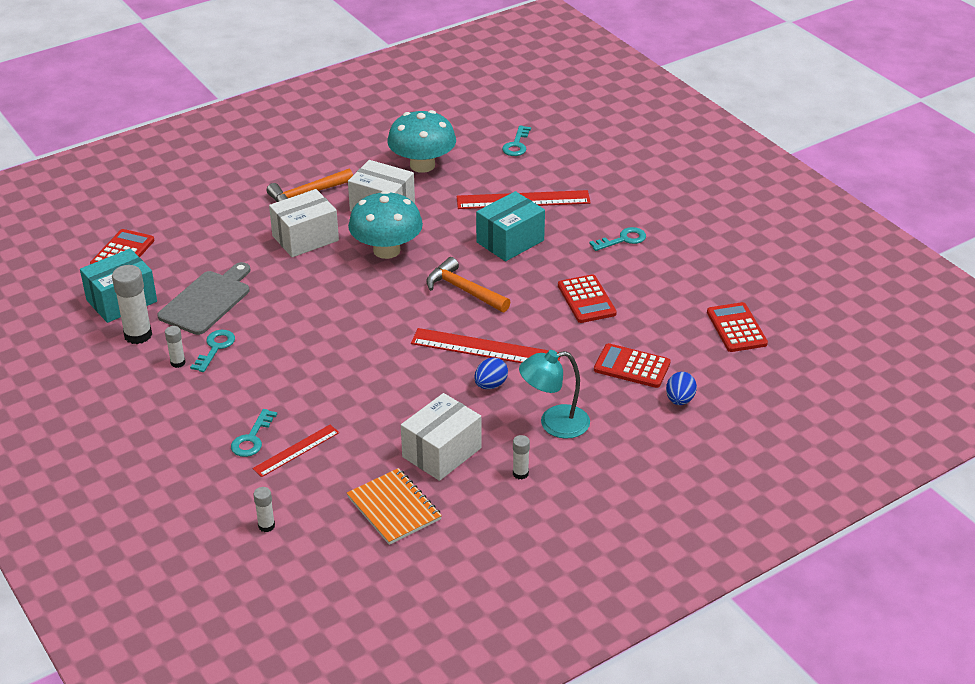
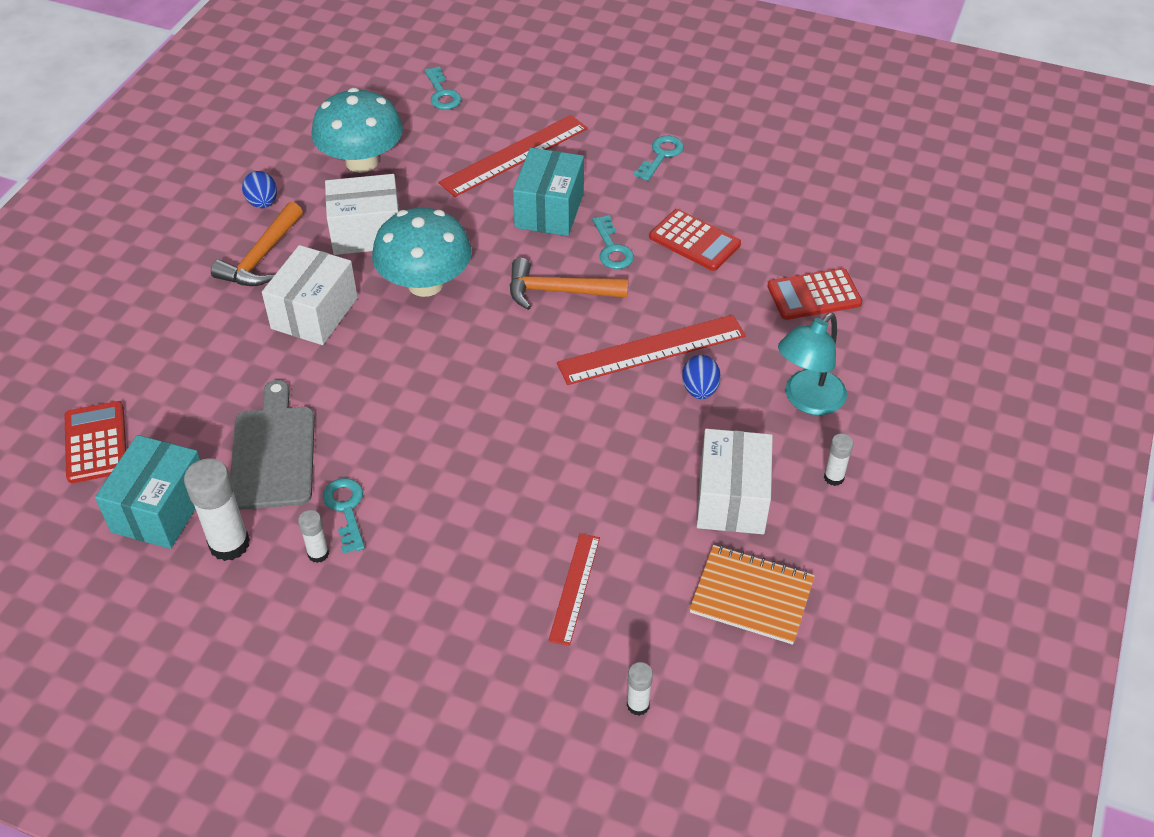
camera: 35 degrees left, 10 degrees up
turquoise key [231,409,277,457] -> turquoise key moved to [592,215,634,269]
blue egg [666,372,697,405] -> blue egg moved to [242,171,277,208]
red calculator [707,302,768,352] -> none

